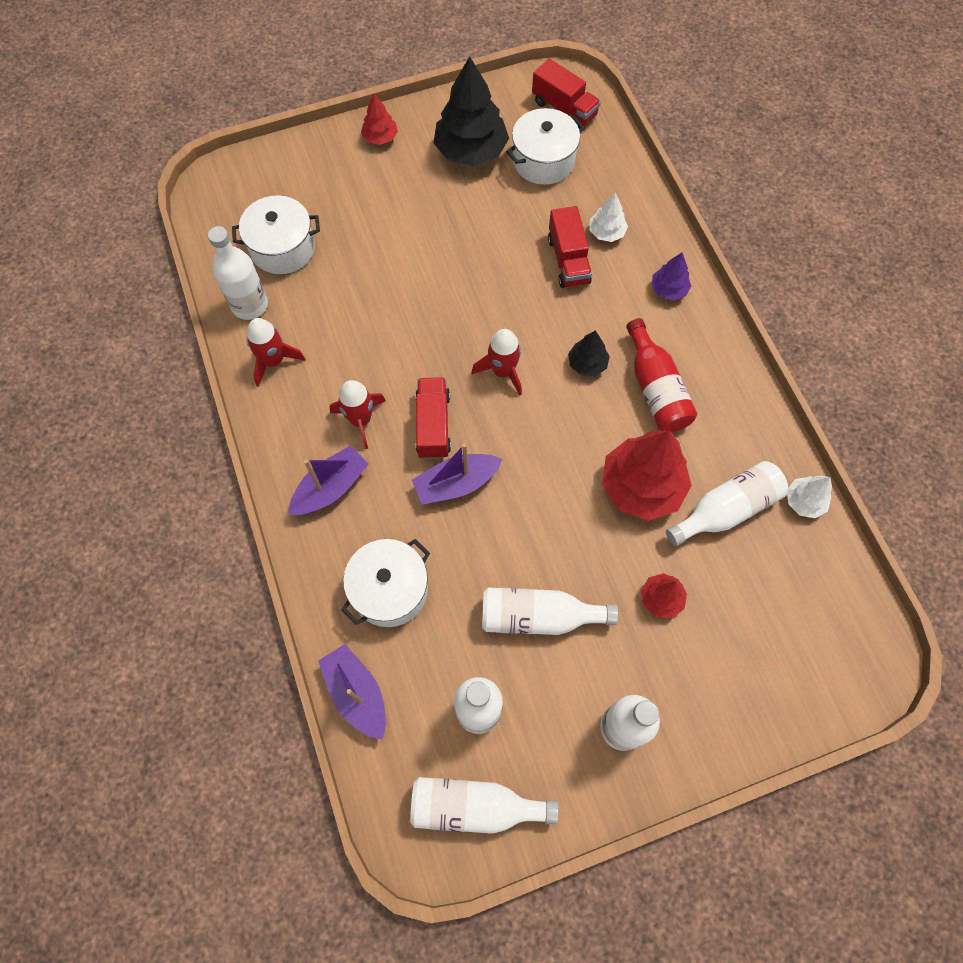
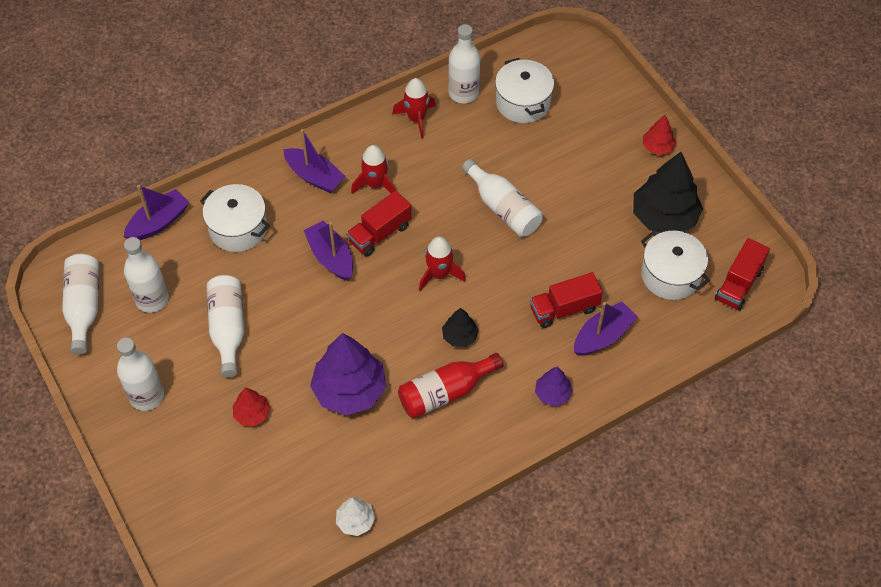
camera: 80 degrees right, 10 degrees down
red truck [415,377,451,459] -> red truck turned 150 degrees clockwise [347,191,412,256]
white tree [590,192,628,242] -> purple boat [574,301,638,356]
red tree [602,430,692,521] -> purple tree [310,333,386,416]
white bottle [666,461,788,546] -> white bottle moved to [462,159,543,237]

